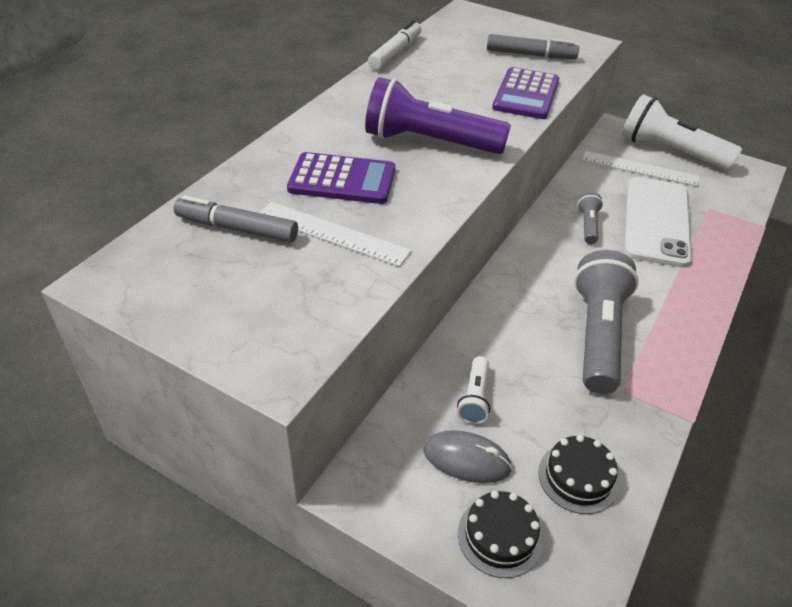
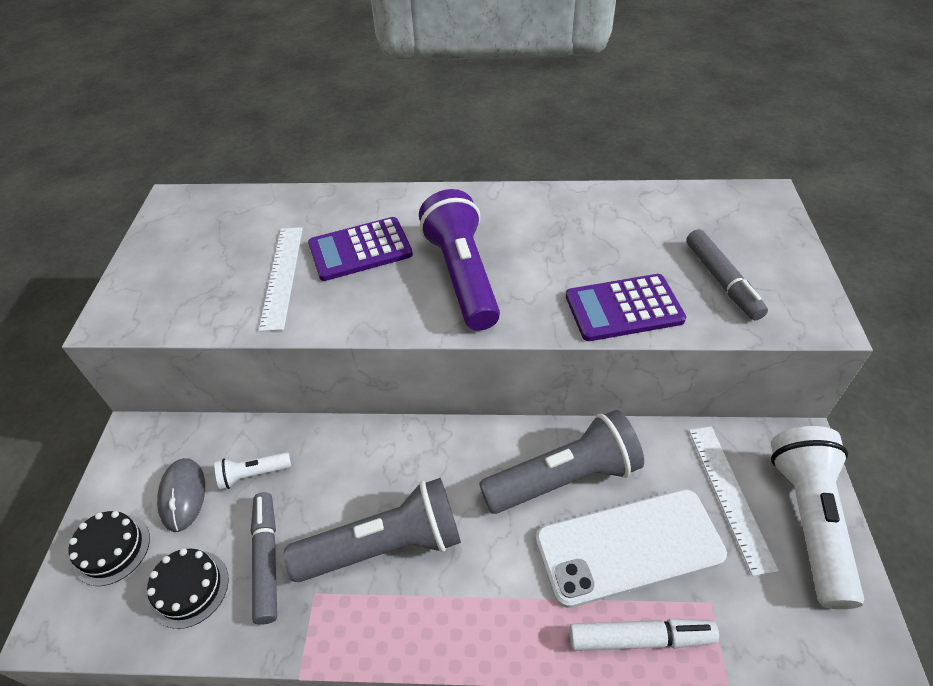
camera: 65 degrees right, 5 degrees up
grey marker [174,196,298,242] -> grey marker moved to [251,492,277,625]
purple calculator [287,152,395,204] -> purple calculator turned 90 degrees clockwise [308,217,413,281]
white marker [368,20,421,70] -> white marker moved to [569,618,719,651]
grey flashlight [577,192,603,244] -> grey flashlight [479,410,644,514], size x2.15

